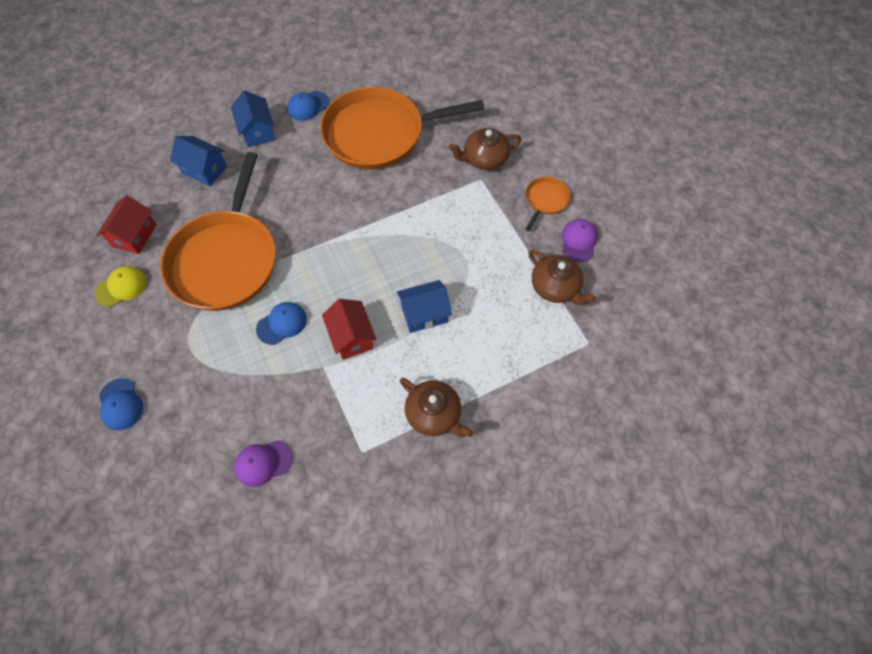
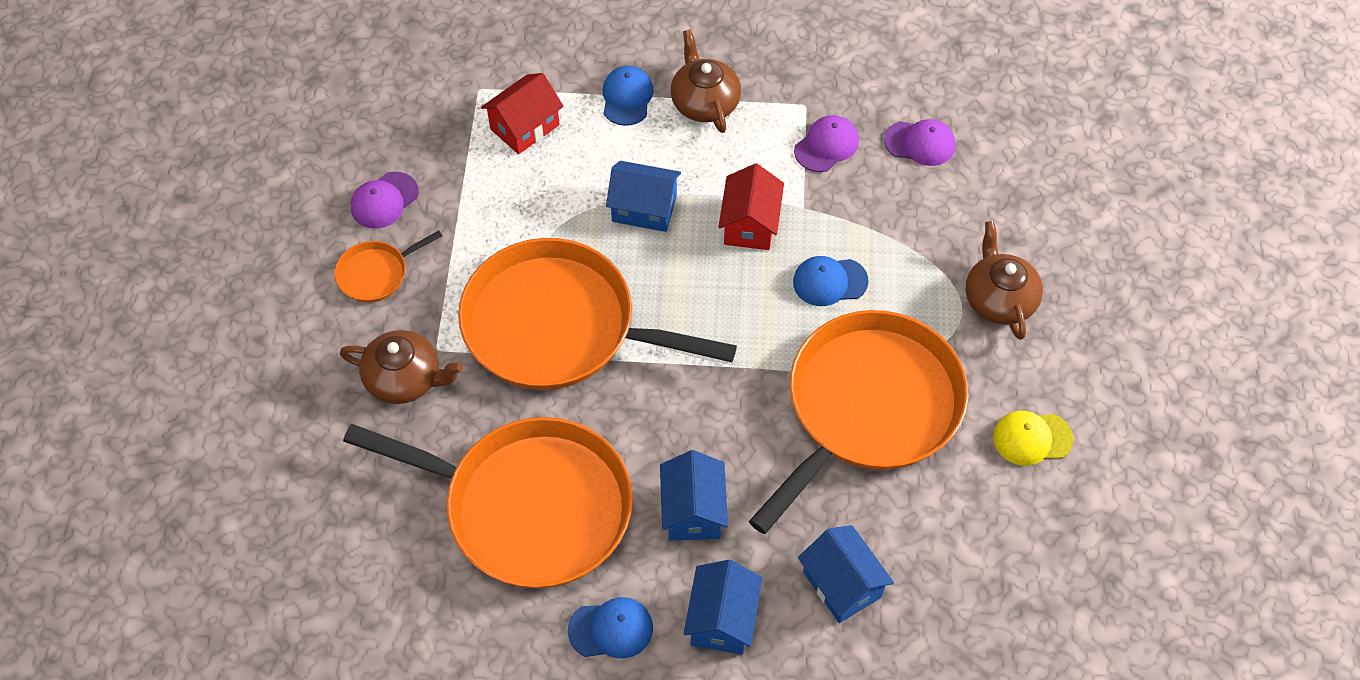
camera: 150 degrees left, 5 degrees down
red house [96,195,157,254] -> red house moved to [481,73,564,154]
blue cap [99,378,143,430] -> blue cap moved to [603,66,653,126]
brown teapot [528,249,596,305] -> brown teapot moved to [966,221,1043,340]
none -> orange pan [458,238,737,390]
none -> blue house [660,450,728,541]
none -> purple cap [794,115,859,172]

